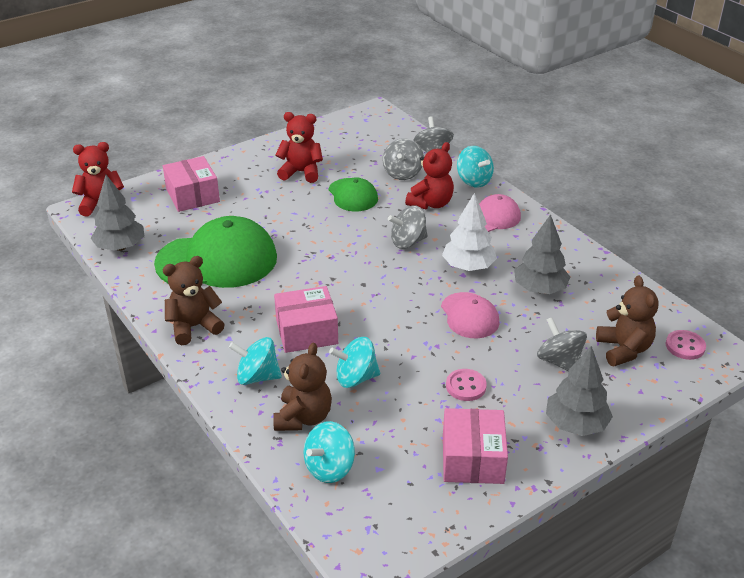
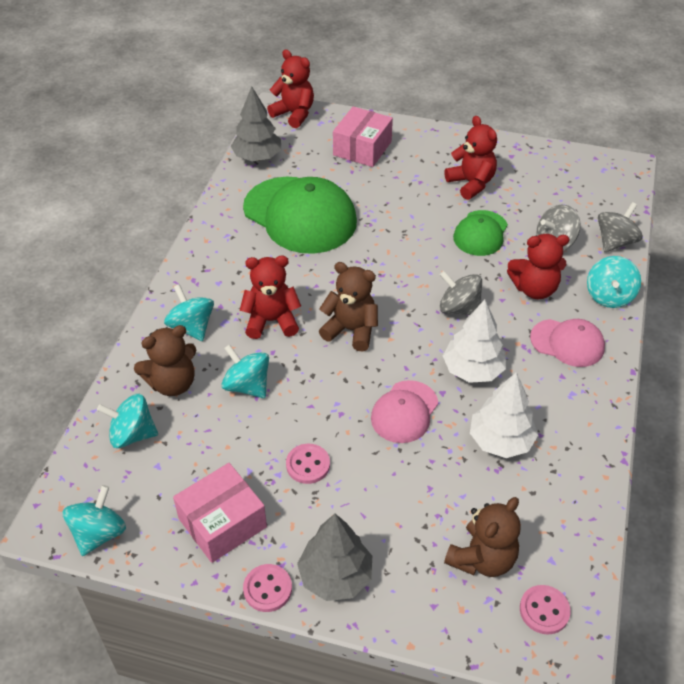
camera: 50 degrees right, 10 degrees up
brown teddy bear [163,256,225,345] -> brown teddy bear moved to [319,262,378,351]
pink box [274,286,338,353] -> red teddy bear [240,255,301,339]
grey tree [514,214,570,294] -> white tree [470,372,538,458]
grey spinning top [537,317,587,371] -> none
none -> turquoise spinning top [63,485,126,556]
none -> pink button [243,564,292,612]

